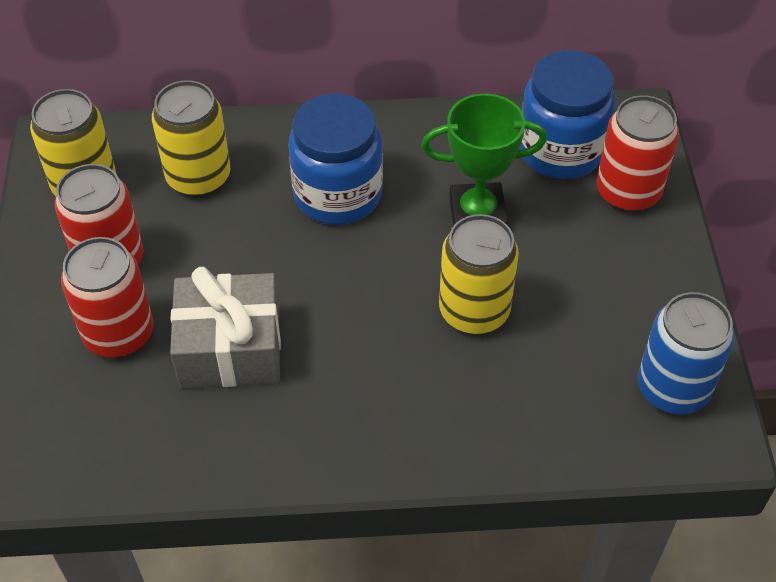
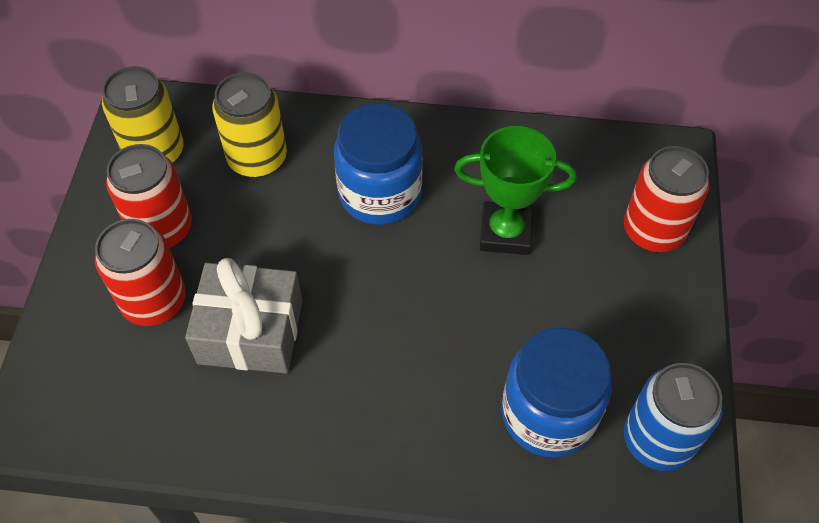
camera: 10 degrees right, 5 degrees up
yellow can [439,214,519,335] -> none
blue jar [519,50,615,179] -> blue jar moved to [502,328,611,458]

